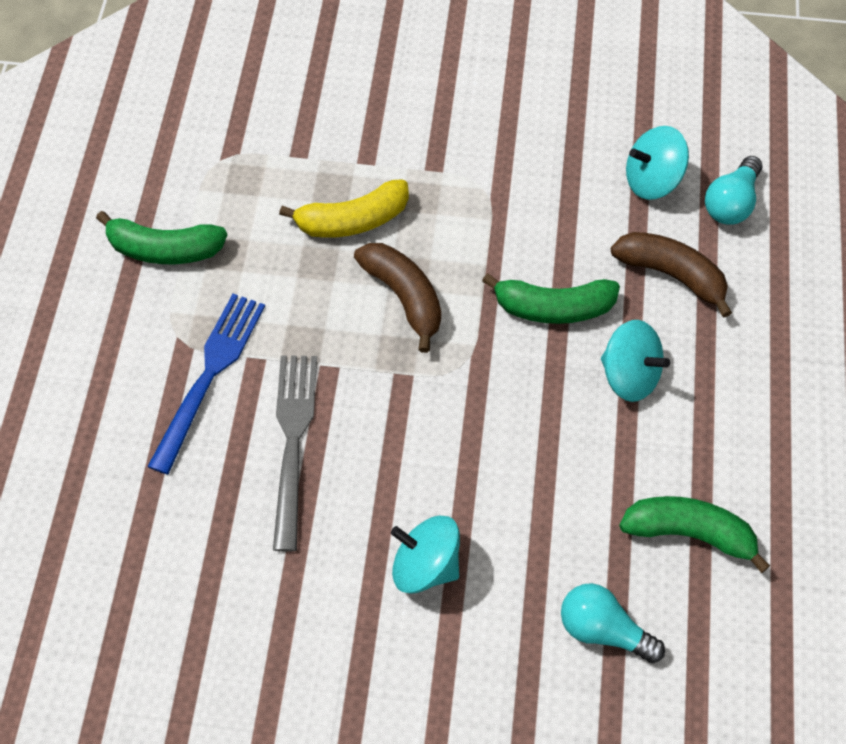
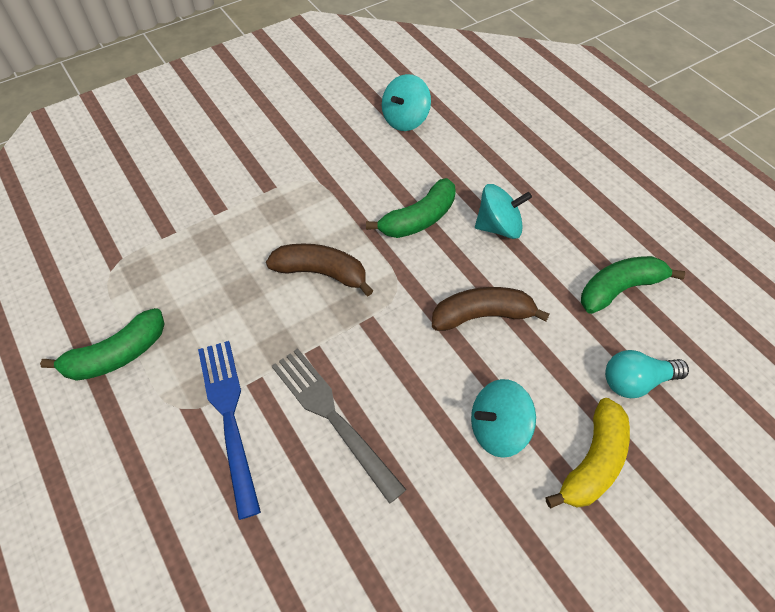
camera: 40 degrees left, 5 degrees down
yellow banana [279,179,409,238] -> yellow banana moved to [546,398,630,508]
brown banana [611,232,732,318] -> brown banana moved to [432,287,550,331]
turquoise light bulb [705,156,763,224] -> none

